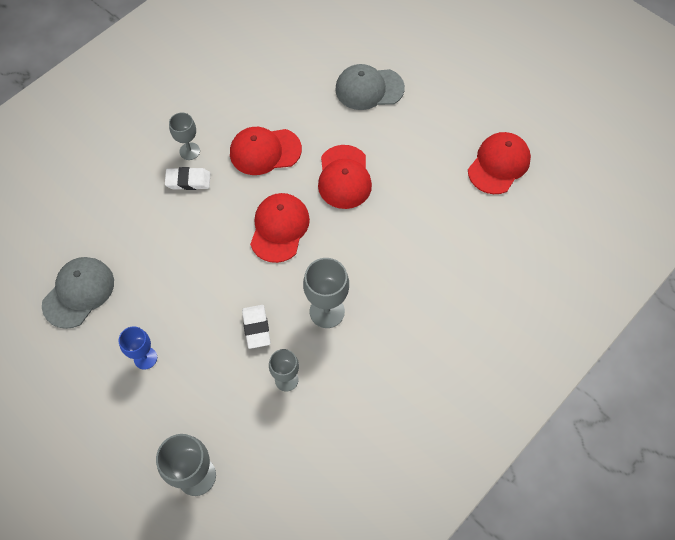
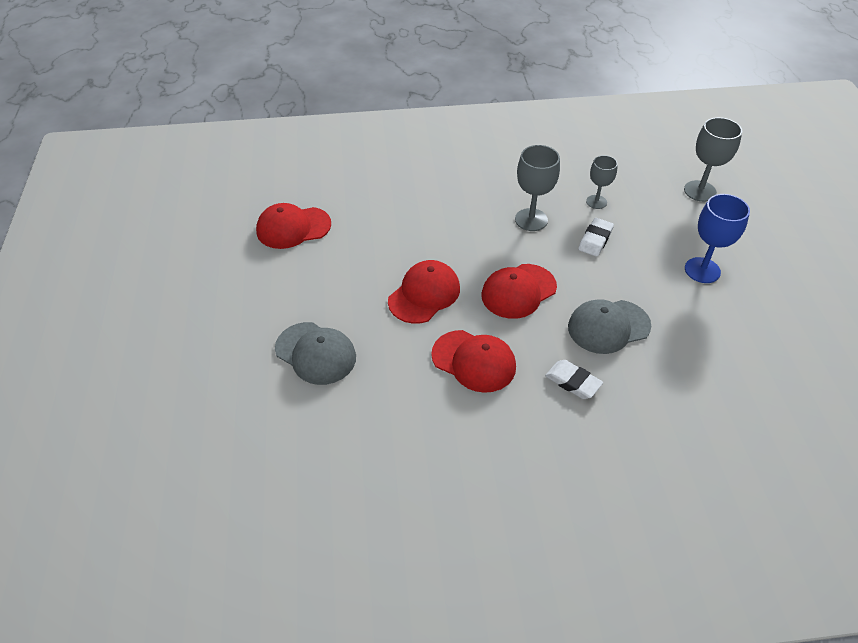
camera: 140 degrees left, 15 degrees down
grey cap [42,257,114,329] -> grey cap moved to [568,299,651,354]
blue goblet [118,326,157,370] -> blue goblet [685,194,750,283], size x1.55
grey goblet [169,112,200,160] -> none

